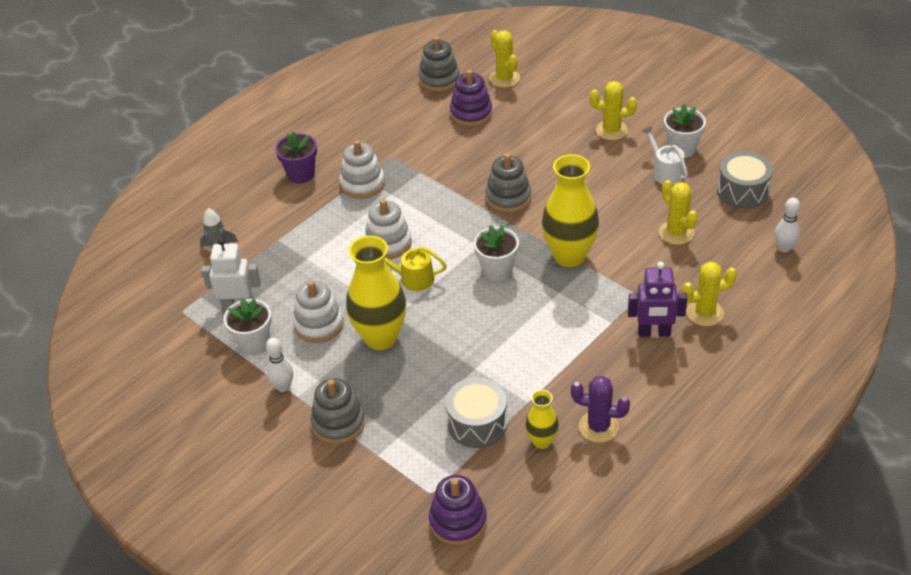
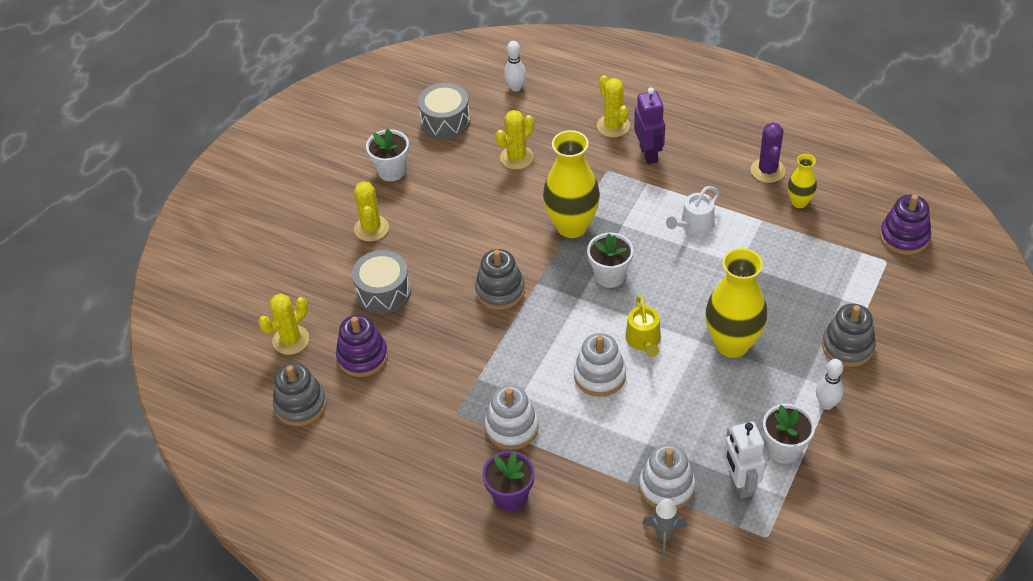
camera: 105 degrees left, 5 degrees up
white stacking toy [293,281,344,343] -> white stacking toy moved to [639,444,695,509]
grey drum [445,378,507,448] -> grey drum moved to [352,250,411,314]
white watering can [642,126,688,185] -> white watering can moved to [666,186,719,235]

